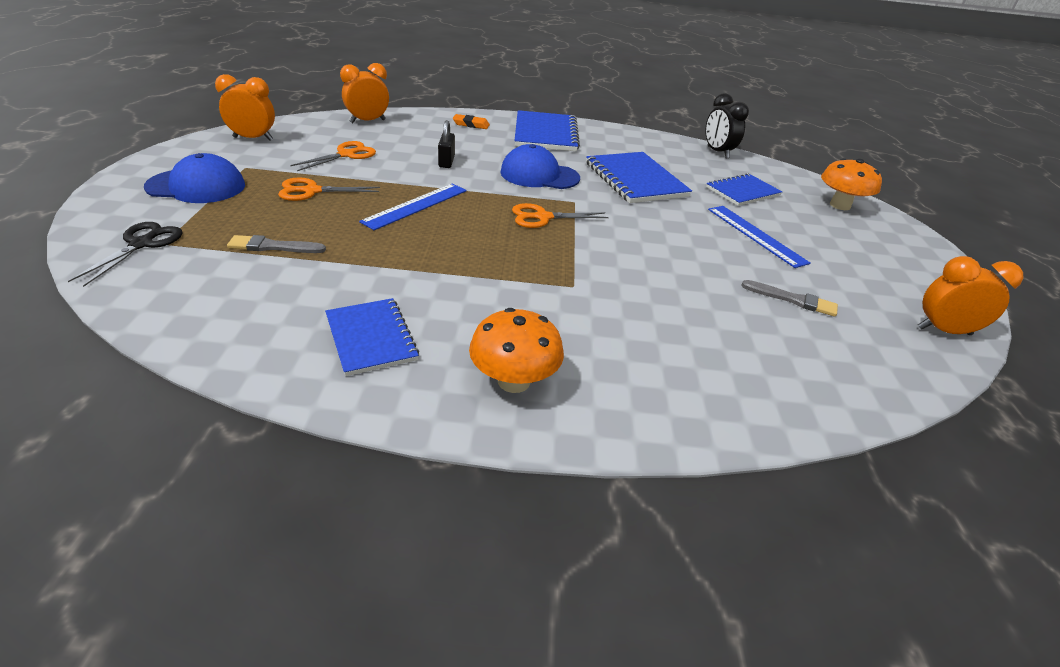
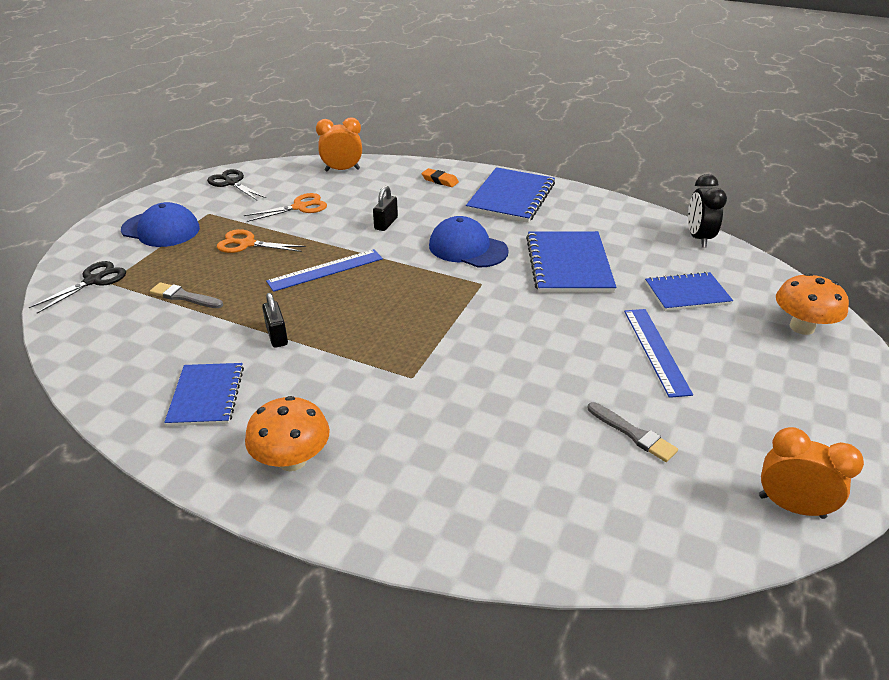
camera: 25 degrees right, 0 degrees up
orange clock [215,74,275,141] -> black scissors [207,169,266,200]
orange scissors [512,203,609,228] -> none
none -> black padlock [262,293,288,348]

